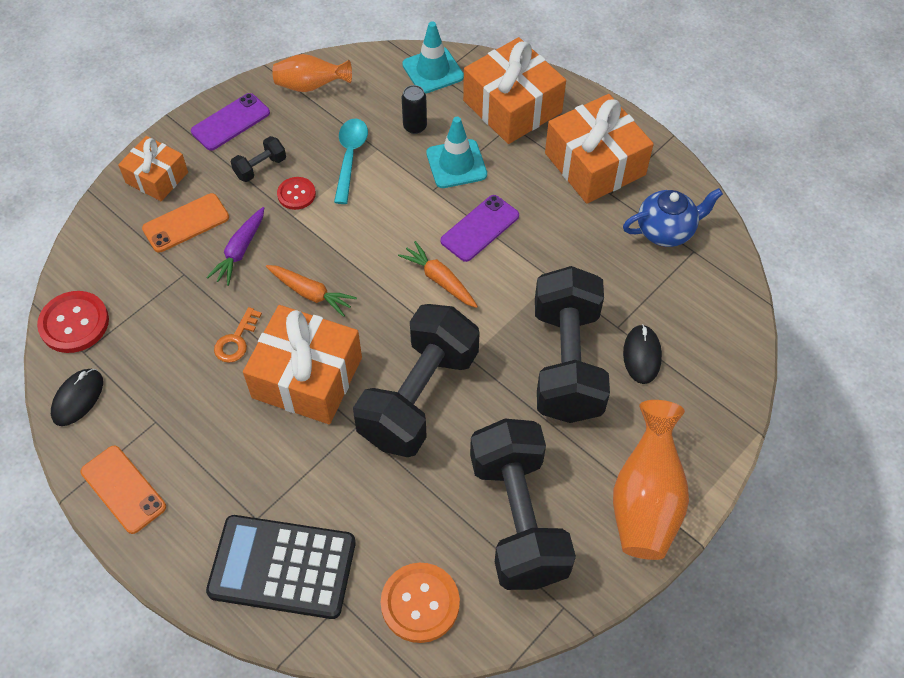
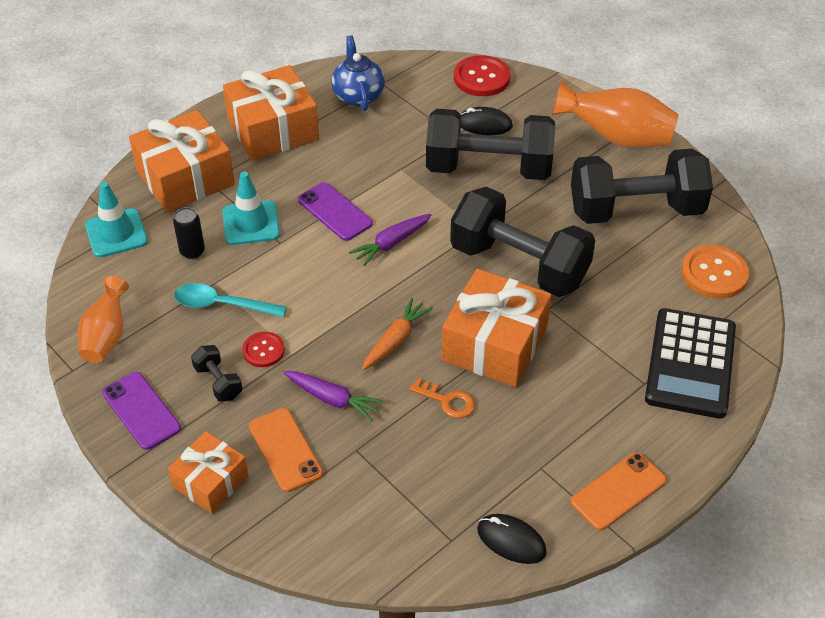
camera: 85 degrees left, 10 degrees down
red button [37,291,109,353] -> red button moved to [454,55,510,96]
orange carrot [398,241,478,308] -> purple carrot [349,214,432,266]

